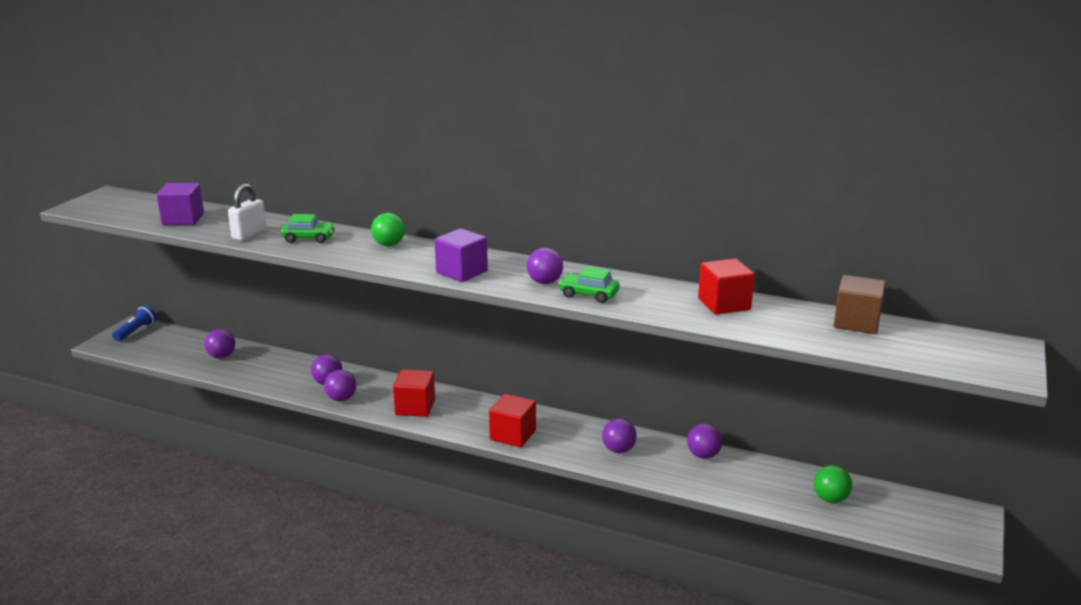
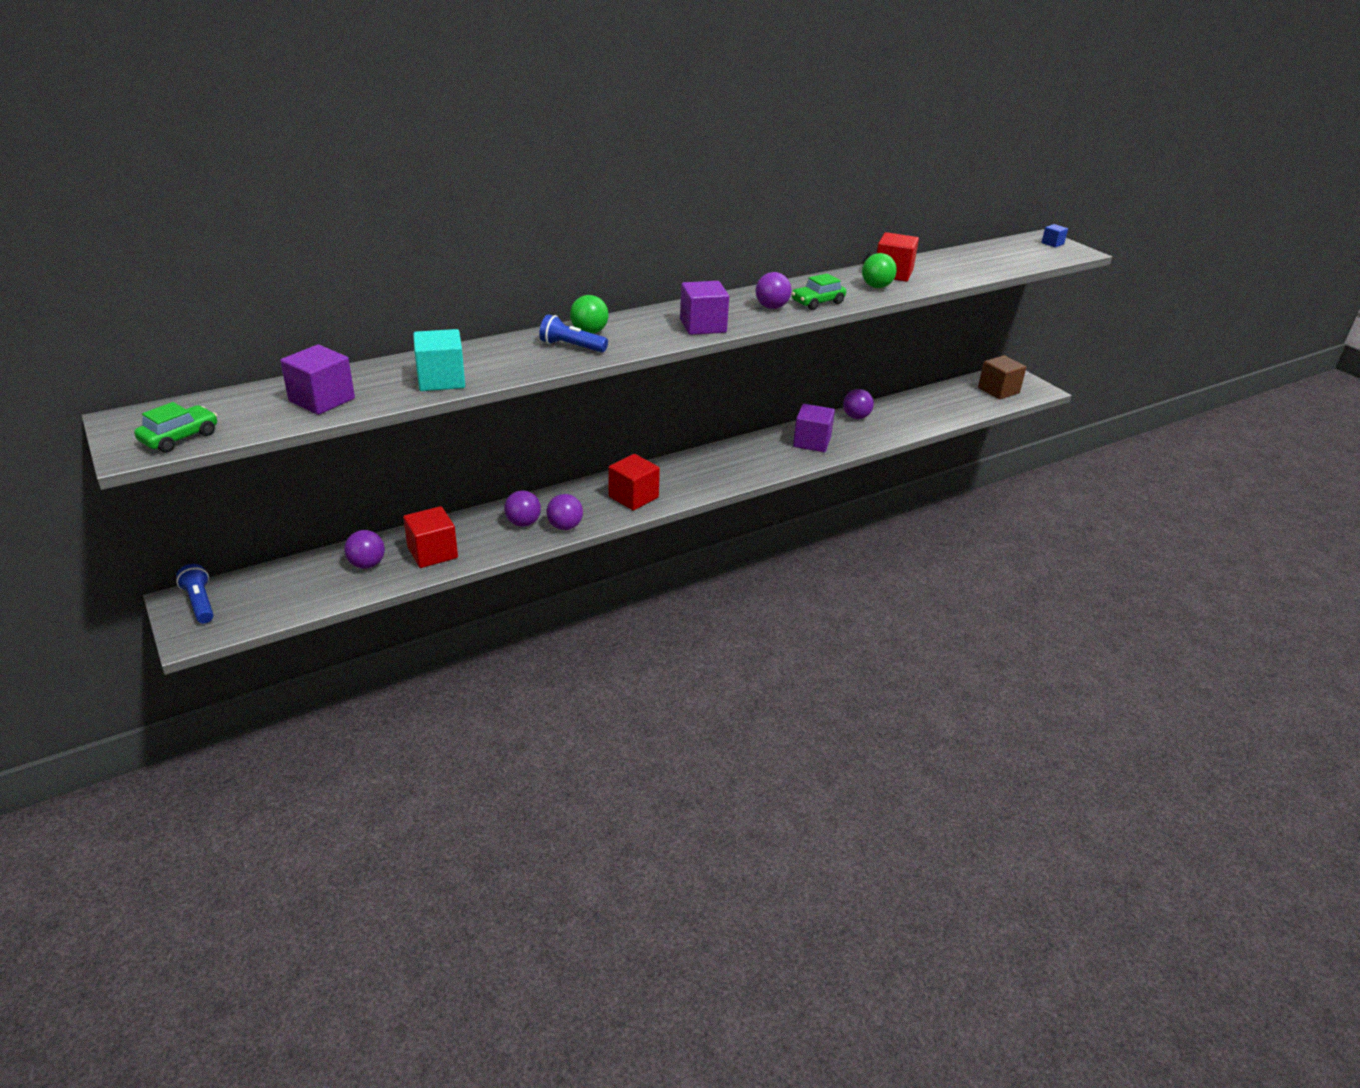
camera: 55 degrees left, 10 degrees up
white padlock [228,184,266,241] -> turquoise cube [413,329,465,391]
green car [281,214,335,243] -> green car moved to [134,402,217,453]
red cube [489,394,536,448] -> red cube moved to [403,506,458,568]
purple ball [602,418,637,453] -> purple cube [793,404,835,452]
green ball [814,465,852,503] -> green ball moved to [862,253,897,288]
brown cube [833,275,885,334] -> brown cube moved to [978,355,1026,399]
none -> blue flashlight [539,314,608,353]
none -> blue cube [1041,224,1068,248]

